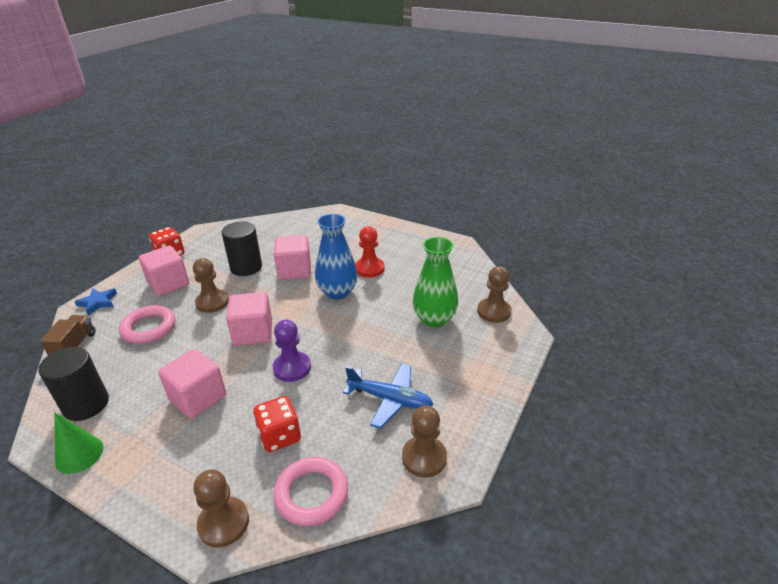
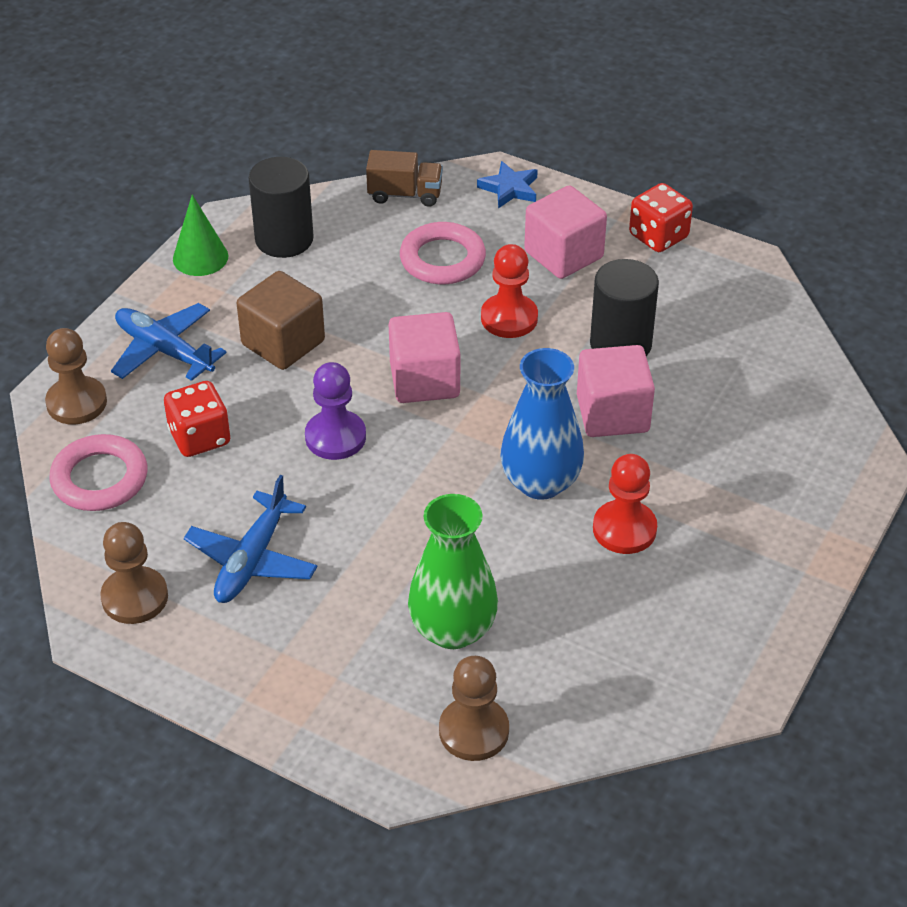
camera: 90 degrees right, 10 degrees up
pink cube [158,349,226,419] -> brown cube [236,271,325,370]
brown pawn [193,258,229,313] -> red pawn [481,244,538,338]
none -> blue plane [111,303,227,381]

